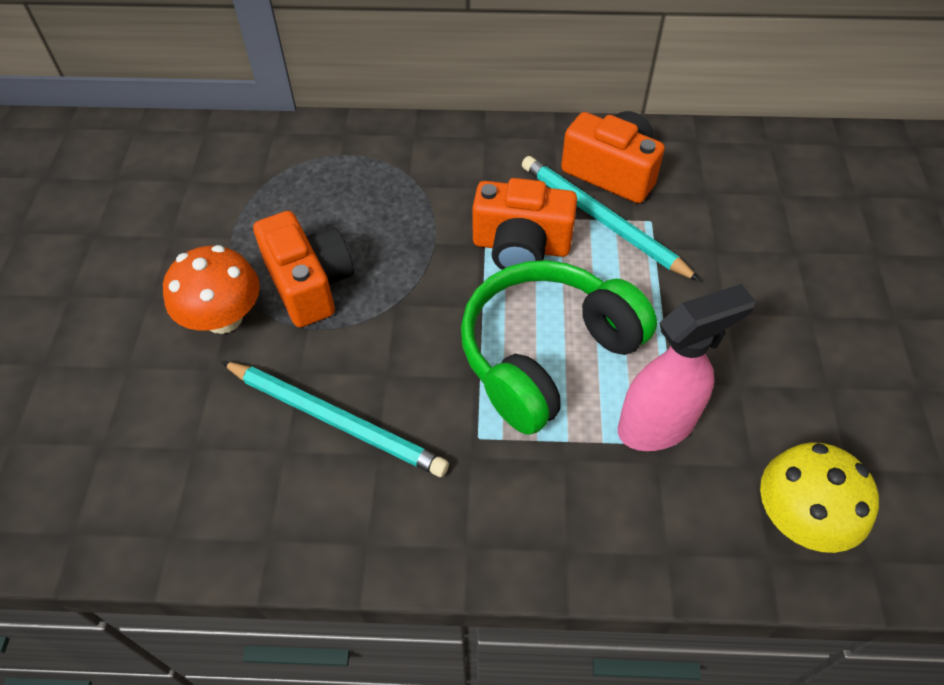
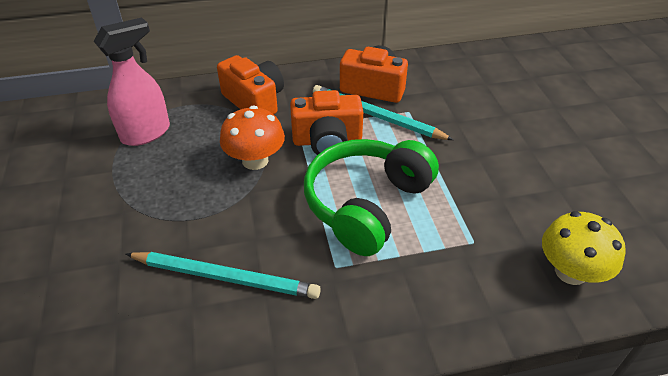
camera: 15 degrees left, 10 degrees down
orange mushroom [163,245,260,334] -> orange mushroom moved to [220,105,285,170]
orange camera [253,211,354,328] -> orange camera moved to [217,55,284,115]
pink spray bottle [618,284,755,451] -> pink spray bottle moved to [94,18,170,146]

